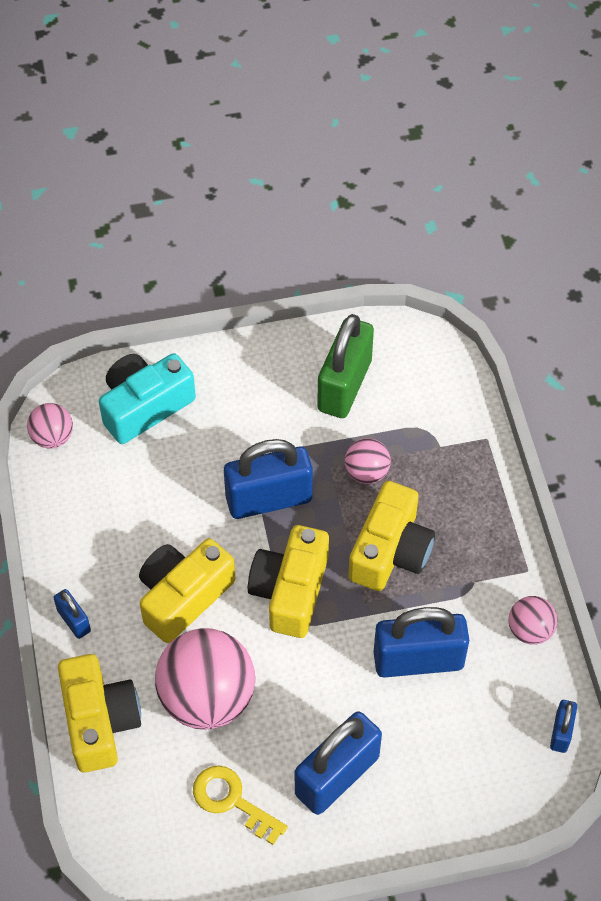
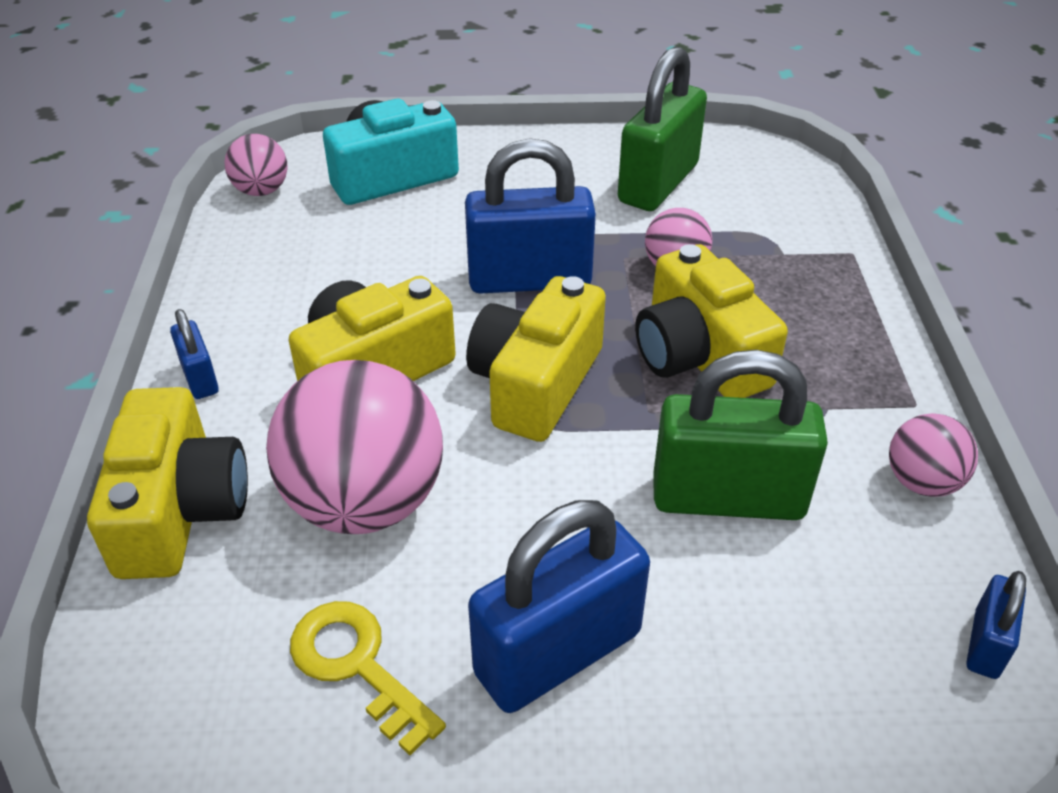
camera: 10 degrees right, 15 degrees down
yellow camera [348,481,435,591] -> yellow camera turned 120 degrees clockwise [635,244,788,398]
blue padlock [374,607,469,678] -> green padlock [653,350,828,520]

